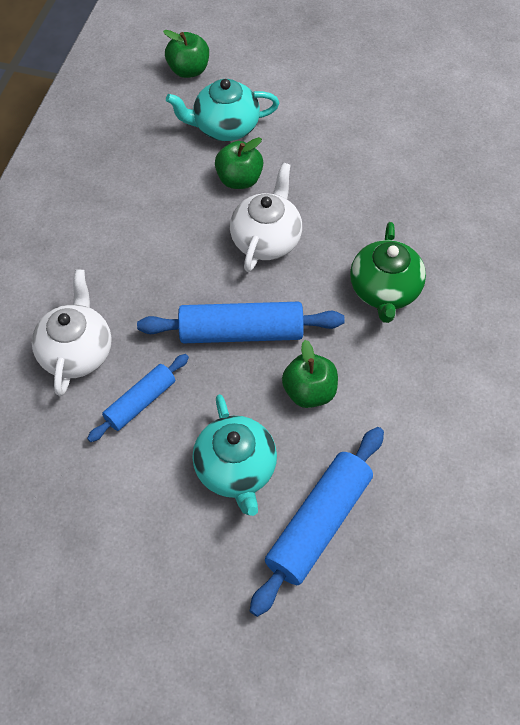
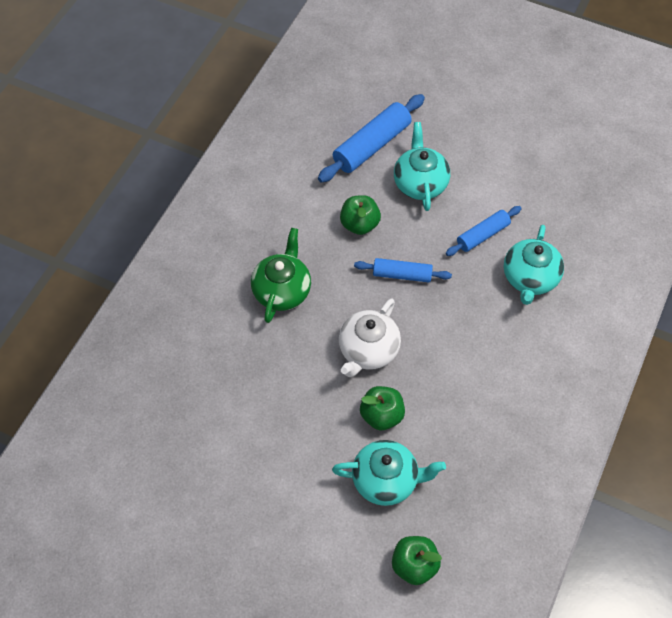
camera: 170 degrees left, 0 degrees up
white teapot [32,269,112,396] -> turquoise teapot [504,225,564,305]
blue rolling pin [137,302,345,343] -> blue rolling pin [354,258,452,282], size x0.61

